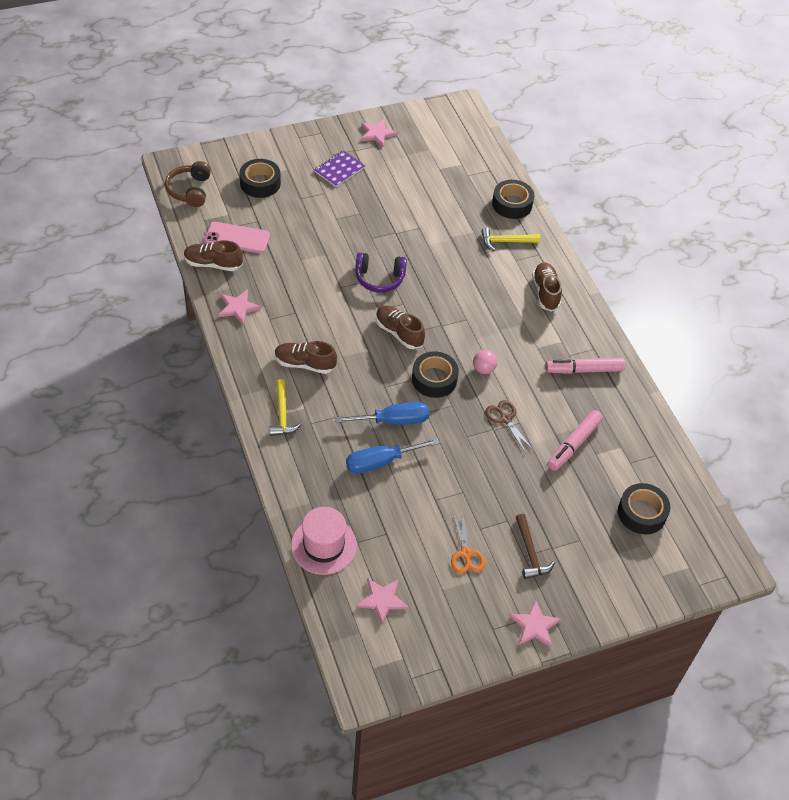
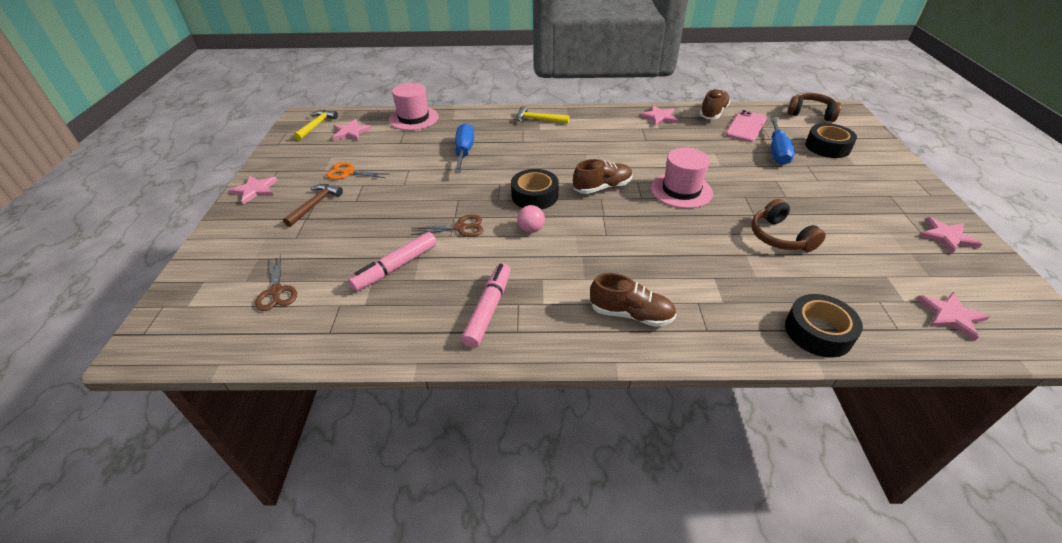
camera: 115 degrees right, 10 degrees down
brown shoe [275,341,337,374] -> none
purple notebook [314,150,365,187] -> none
blue screwdriver [335,402,429,425] -> blue screwdriver moved to [771,118,795,165]
purple headphones [355,252,407,292] -> pink hat [651,148,713,209]
yellow hammer [481,227,540,251] -> yellow hammer moved to [294,110,338,141]
brown hammer [516,514,555,579] -> brown hammer turned 105 degrees clockwise [283,184,343,227]
pink marker [548,410,603,471] -> pink marker turned 105 degrees counterclockwise [348,232,437,291]
black tape [618,483,670,534] -> brown scissors [255,254,297,311]
none -> brown headphones [751,199,826,252]
none -> pink star [917,292,990,341]

